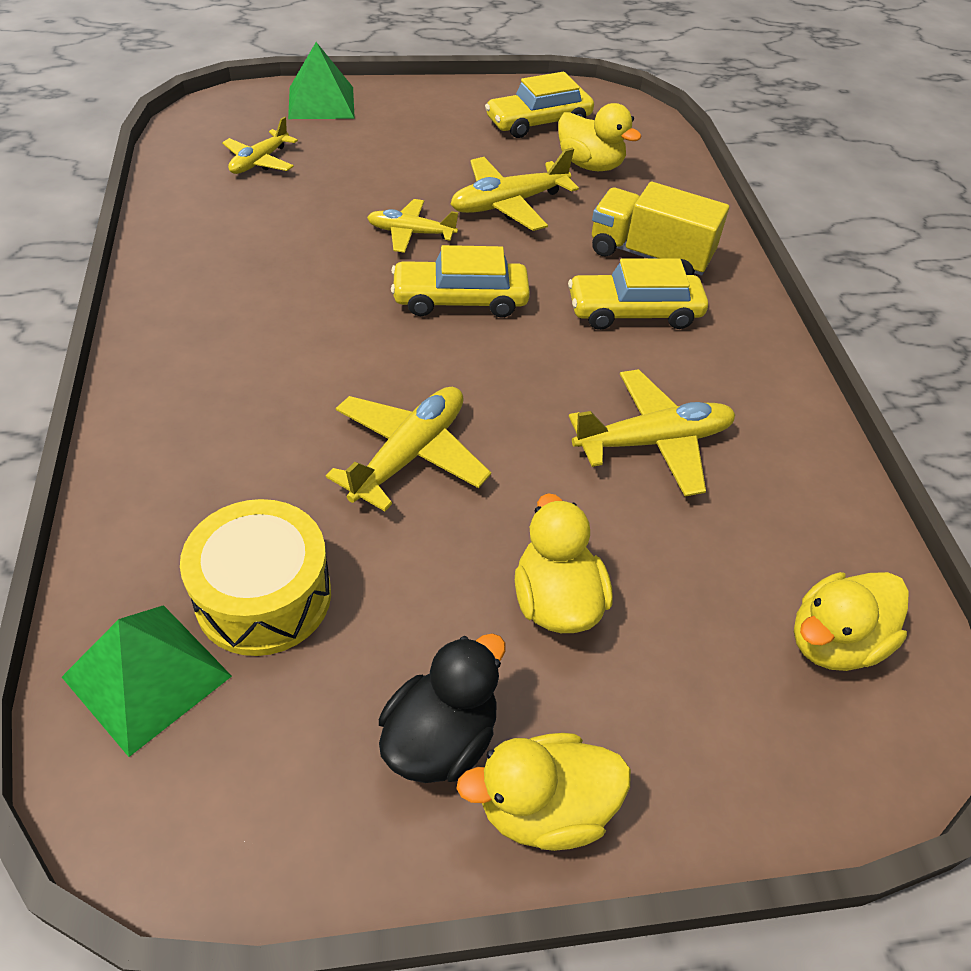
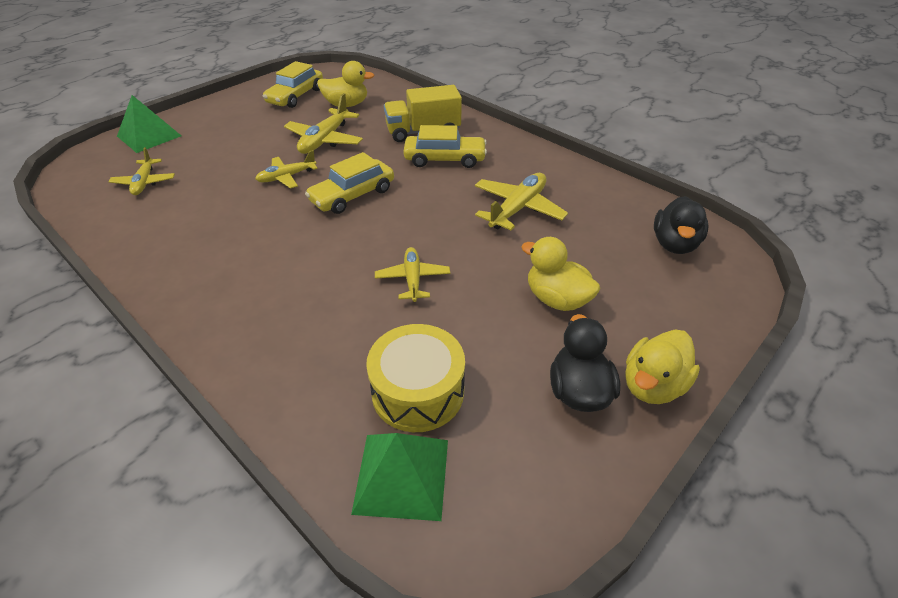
camera: 35 degrees left, 5 degrees down
yellow plane [326,387,491,511] -> yellow plane [375,247,450,302], size x0.65
yellow car [568,258,708,330] -> yellow car turned 135 degrees counterclockwise [403,125,487,168]
yellow duck [794,572,909,671] -> black duck [654,196,709,254]

